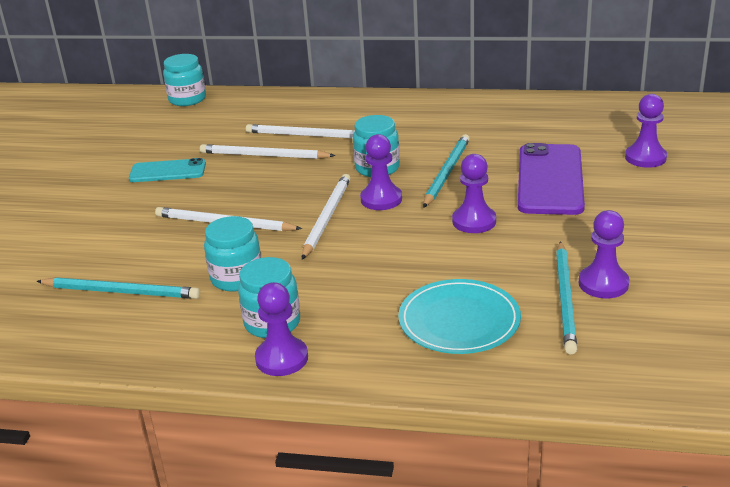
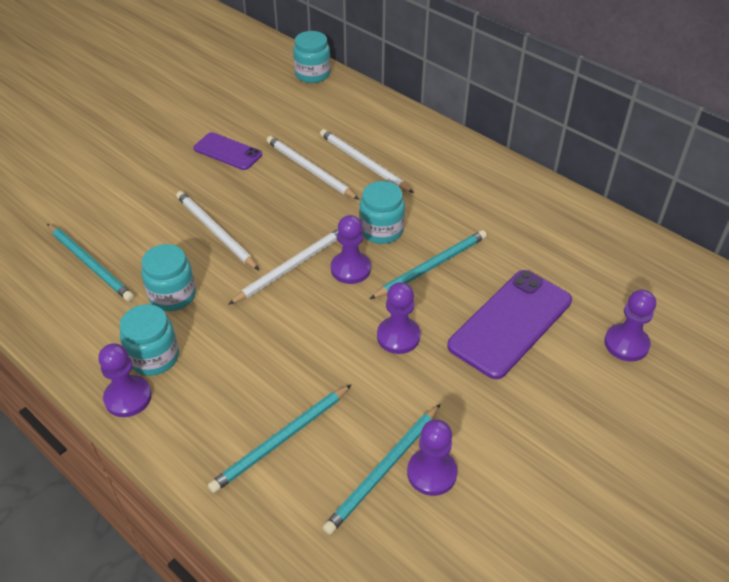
camera: 30 degrees right, 15 degrees up
turquoise phone [129,158,206,182] -> purple phone [193,132,262,170]
turquoise plate [398,279,521,354] -> turquoise pencil [208,385,351,493]

